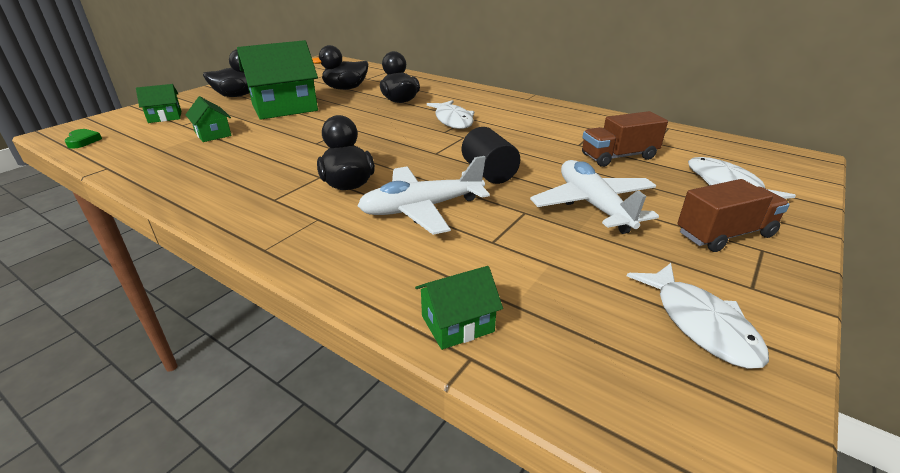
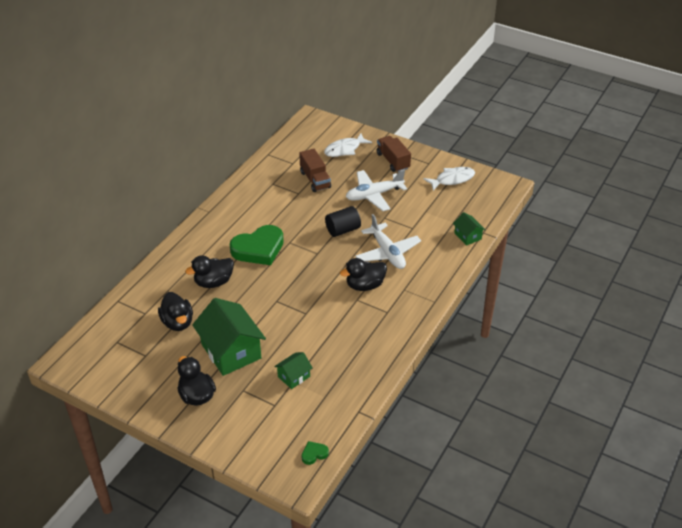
camera: 95 degrees left, 10 degrees up
green house [136,84,181,123] -> none
white fish [427,100,474,129] -> green heart [230,225,284,265]

